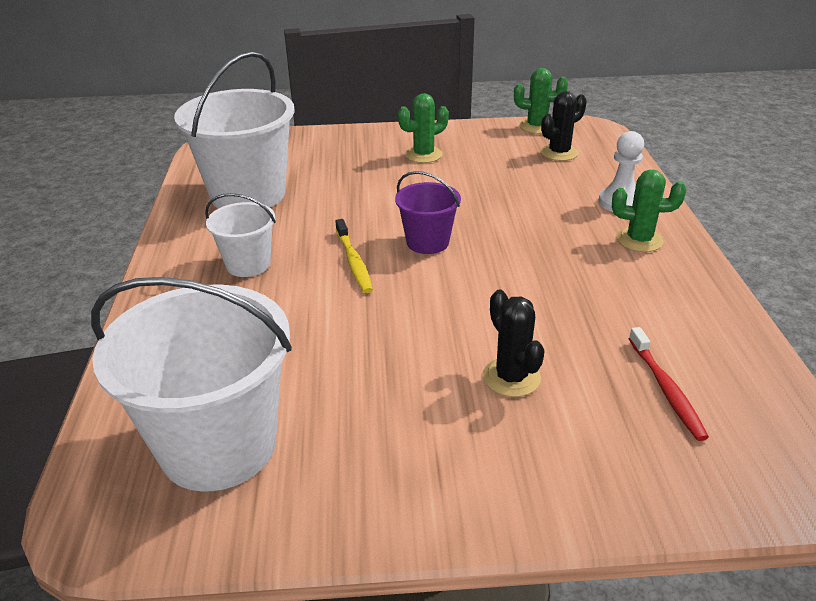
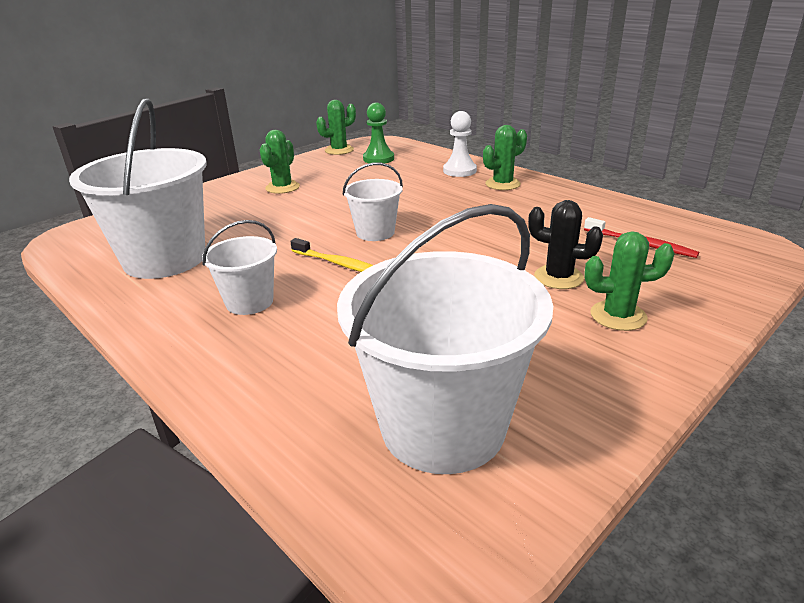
camera: 40 degrees left, 5 degrees down
purple bucket [395,171,461,254] -> white bucket [343,163,403,241]
black cactus [541,91,587,161] -> green pawn [363,103,394,163]
none -> green cactus [584,231,675,331]

